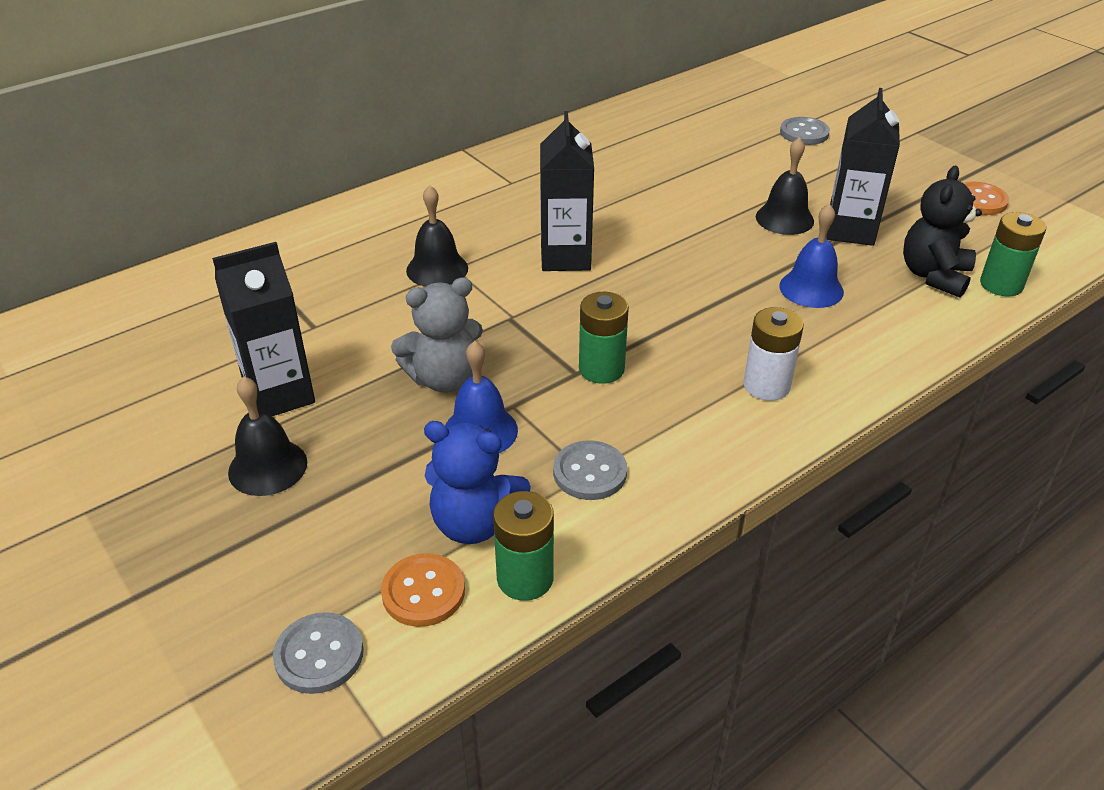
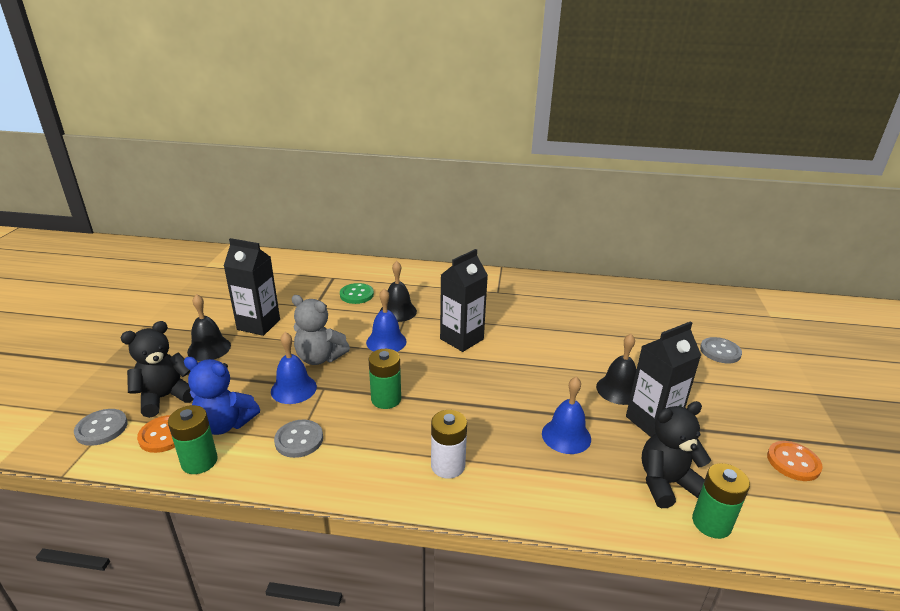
camera: 45 degrees right, 10 degrees down
blue teddy bear [424,421,531,544] -> blue teddy bear turned 45 degrees counterclockwise [184,357,260,435]
none -> black teddy bear [120,321,194,418]
none -> green button [340,283,374,304]
none -> blue bell [366,289,407,352]

